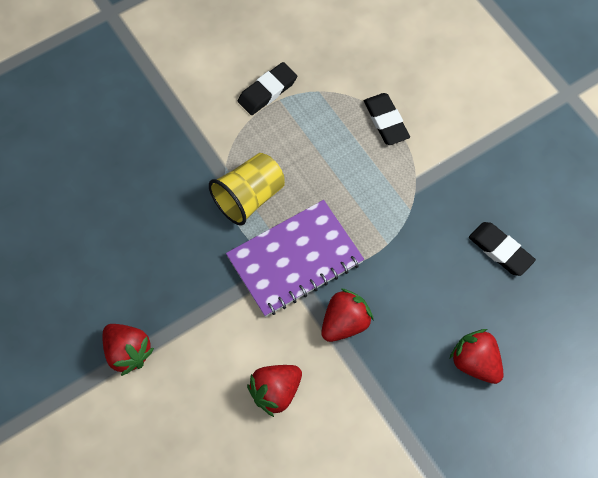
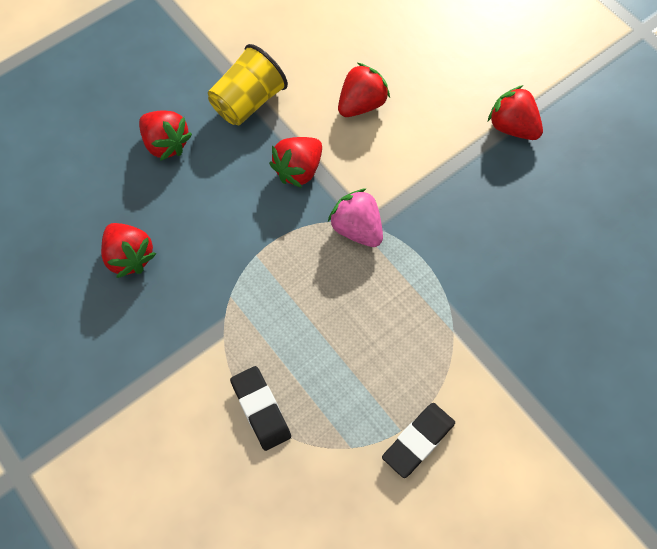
camera: 175 degrees right, 0 degrees up
yellow cup [209,153,285,226] -> yellow cup moved to [208,44,288,125]
purple notebook [226,200,364,317] -> pink strawberry [328,188,383,247]
black eraser [469,222,536,276] -> red strawberry [101,223,157,278]

